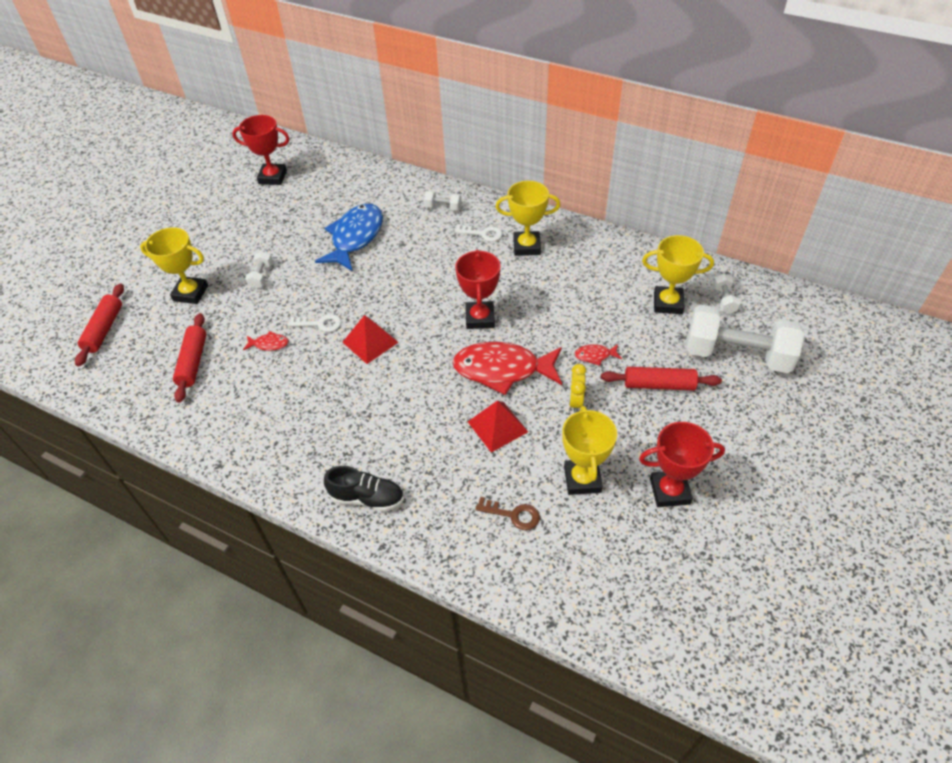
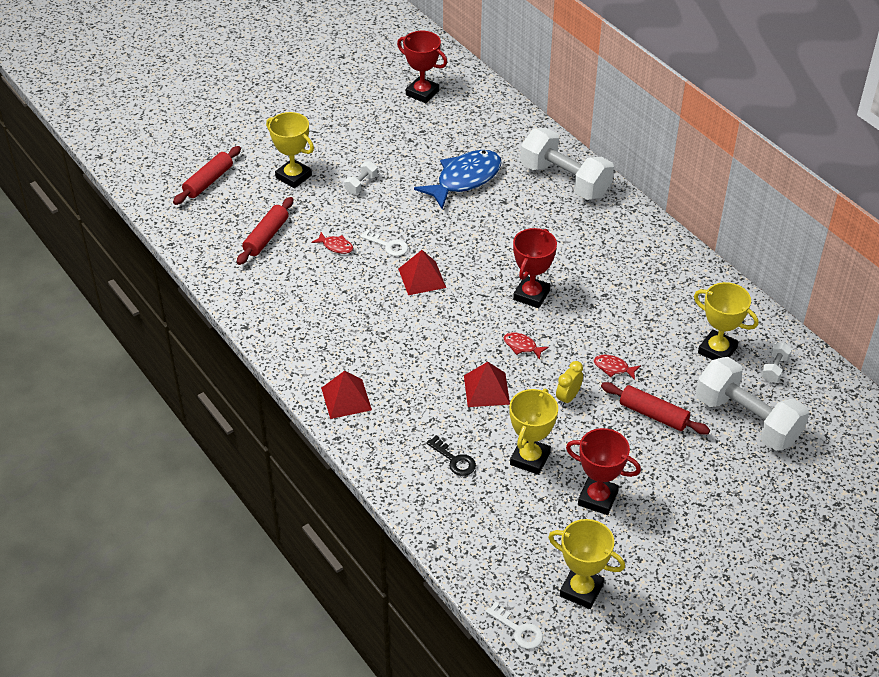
camera: 25 degrees right, 5 degrees down
black shoe [324,466,404,511] -> red pyramid [321,371,372,419]
white dumbbell [424,190,462,211] -> white dumbbell [520,128,614,200], size x2.41
red fish [452,342,562,395] -> red fish [504,332,549,360], size x0.42
white key [455,224,502,242] -> white key moved to [486,602,543,649]
brown key [476,497,540,530] -> black key [426,435,476,476]
yellow trophy [496,181,560,256] -> yellow trophy moved to [548,519,625,609]

